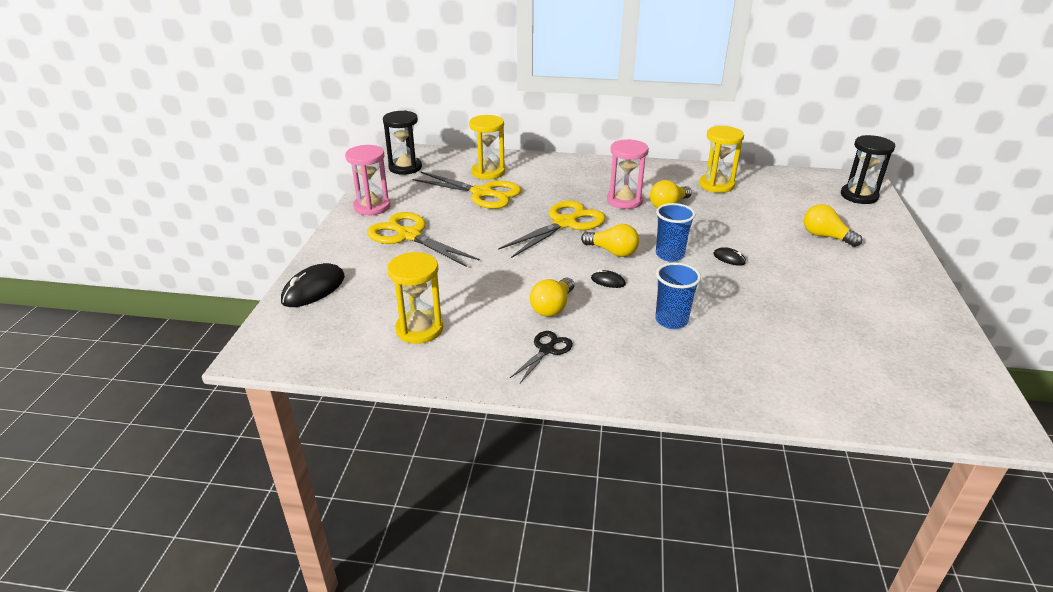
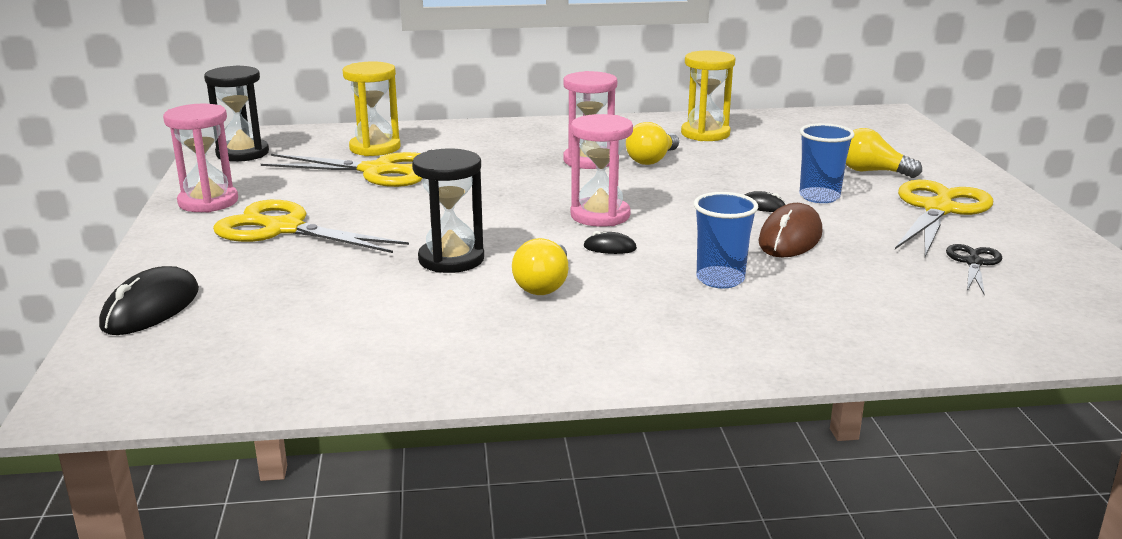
camera: 15 degrees left, 10 degrees down
yellow hourglass [387,252,443,344] -> none
yellow scissors [498,200,606,258] -> yellow scissors moved to [895,180,993,257]
black scissors [510,331,573,383] -> black scissors moved to [946,244,1002,295]
yellow light bulb [581,224,639,257] -> pink hourglass [571,114,633,227]
blue cup [656,203,696,262] -> blue cup moved to [799,123,854,203]
black hourglass [841,135,895,204] -> black hourglass moved to [412,149,484,273]
none -> brown mouse [758,203,822,257]

